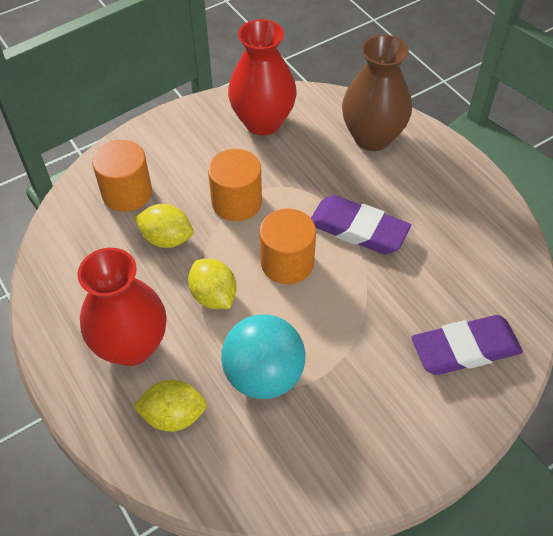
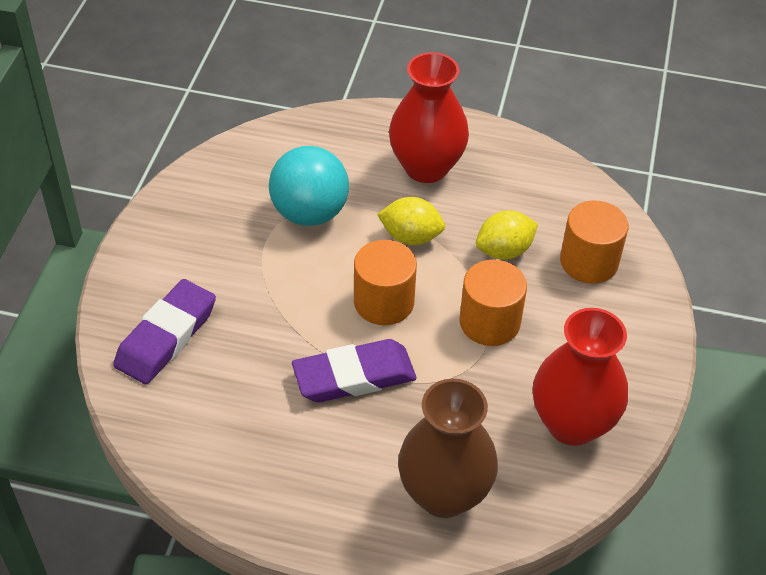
camera: 135 degrees right, 5 degrees down
yellow lemon [133,380,207,432] -> none

